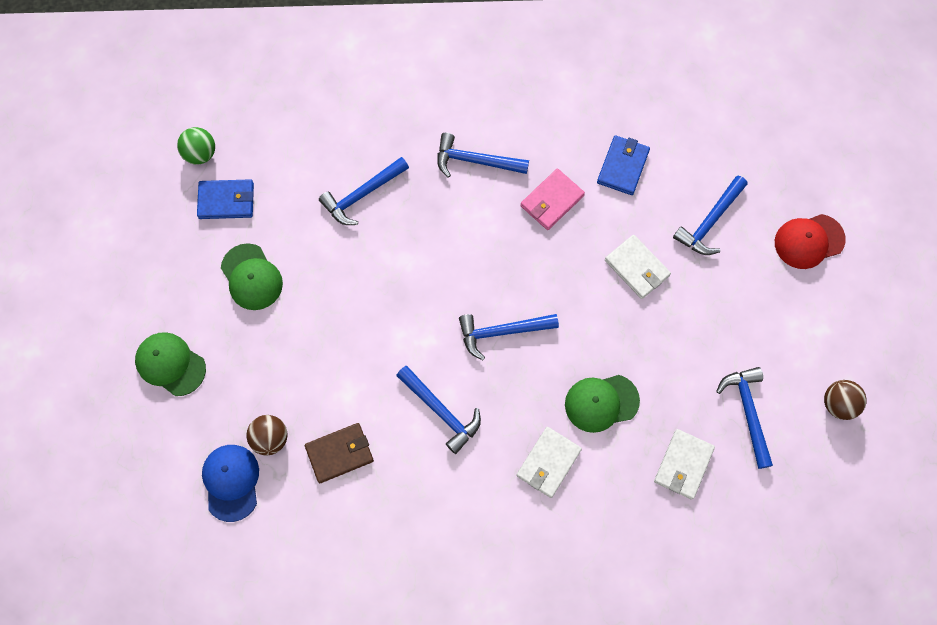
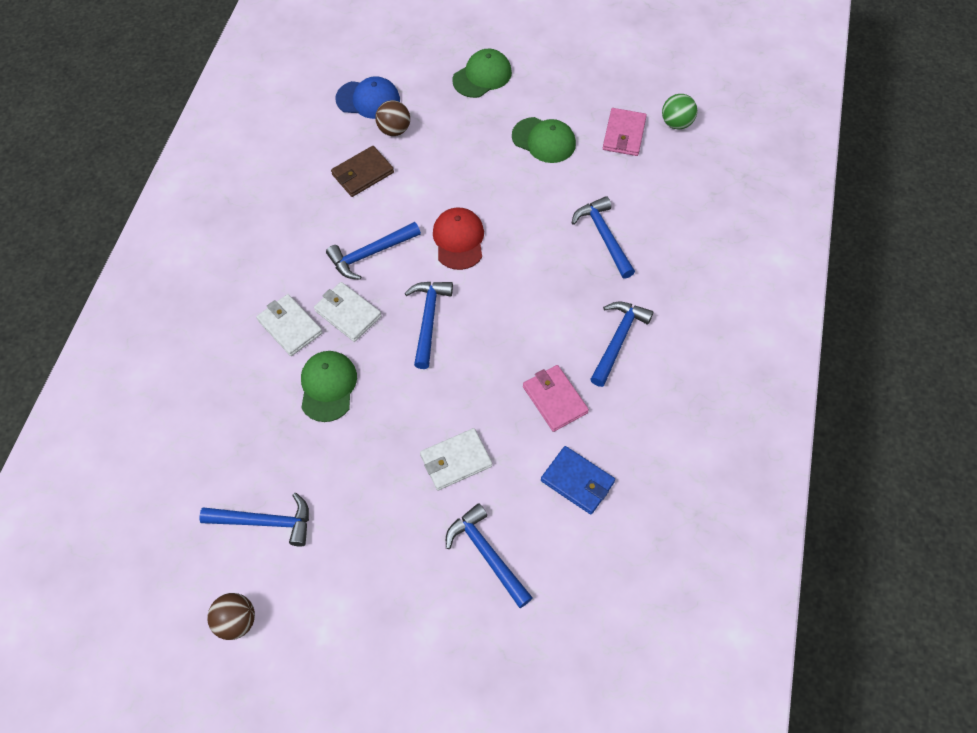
camera: 105 degrees right, 10 degrees down
blue wallet [197,179,254,219] -> pink wallet [603,108,647,156]
green cap [221,243,283,310] -> green cap turned 135 degrees counterclockwise [512,117,576,163]
brown wallet [305,423,374,483] -> brown wallet turned 60 degrees clockwise [331,146,394,197]
white wallet [654,429,715,500] -> white wallet moved to [314,282,382,342]
red cap [775,214,846,269] -> red cap moved to [433,208,484,270]

